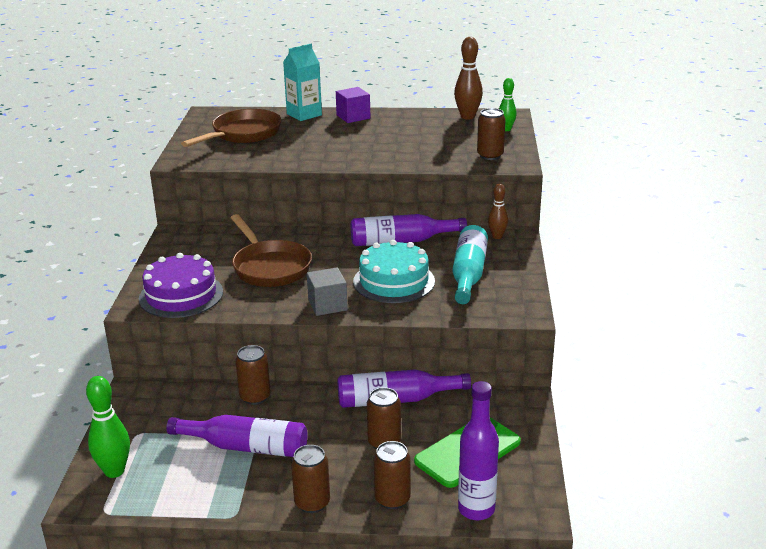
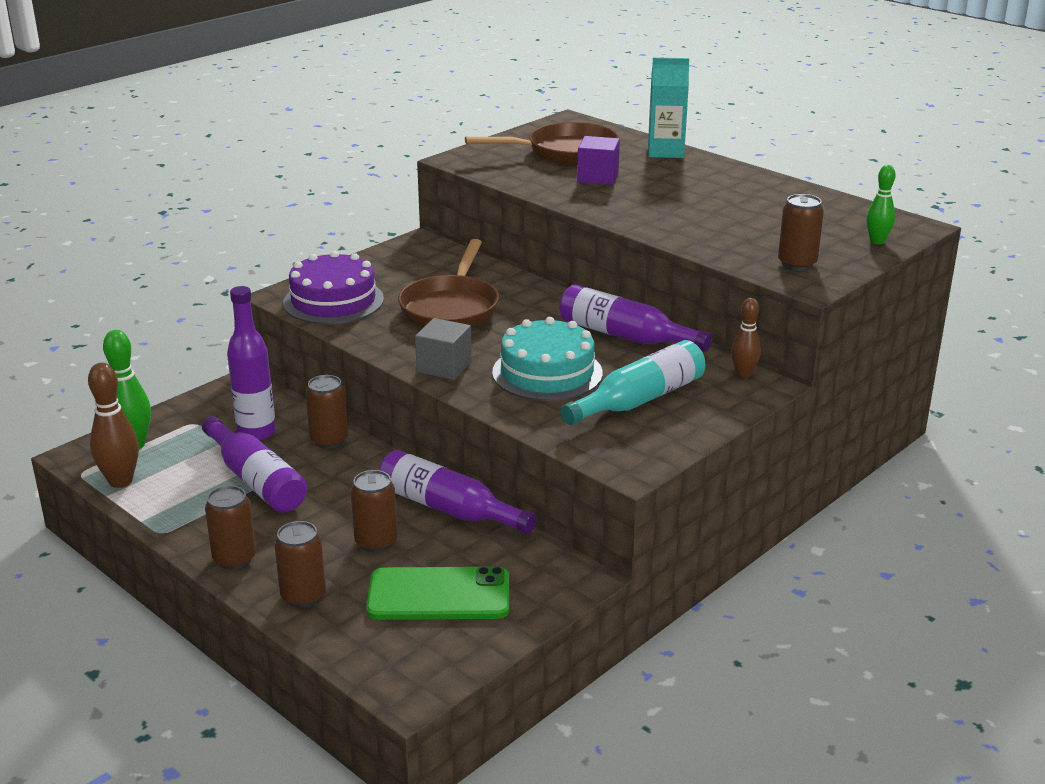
camera: 40 degrees right, 0 degrees up
purple cube [336,87,370,123] -> purple cube moved to [577,136,620,185]
brown bowling pin [454,37,483,120] -> brown bowling pin moved to [88,363,139,488]
purple bottle [458,381,499,520] -> purple bottle moved to [227,286,276,441]

